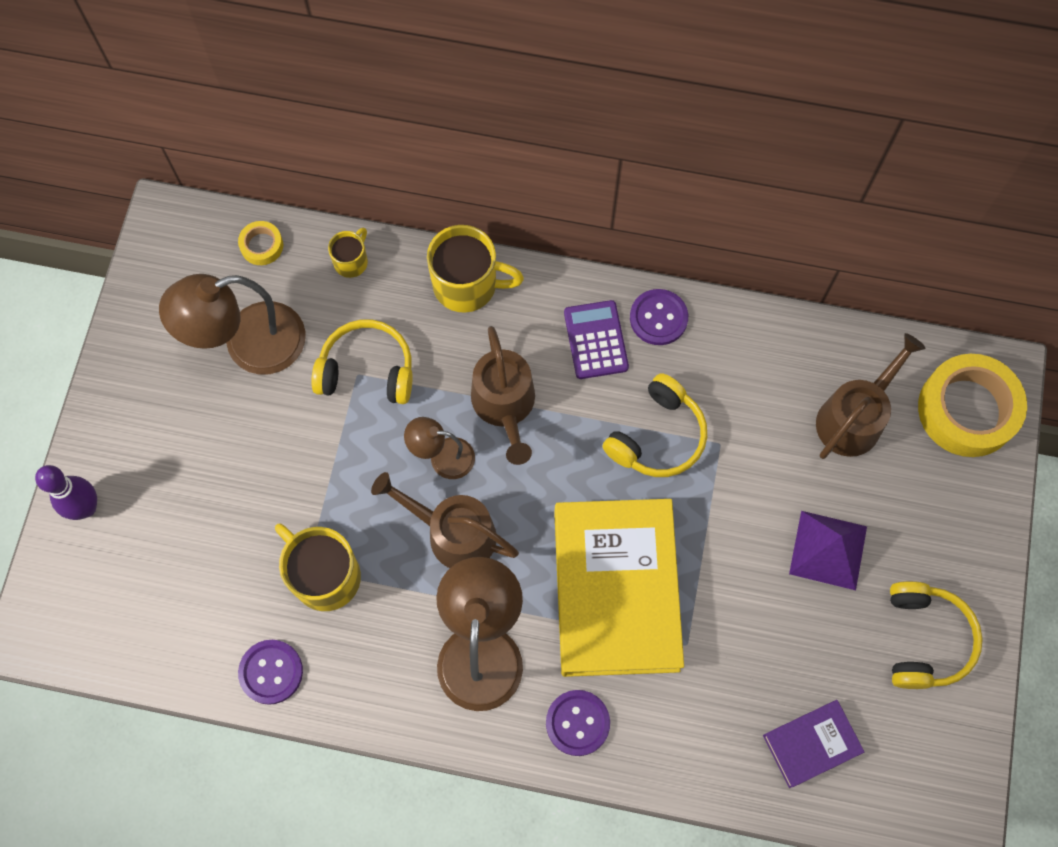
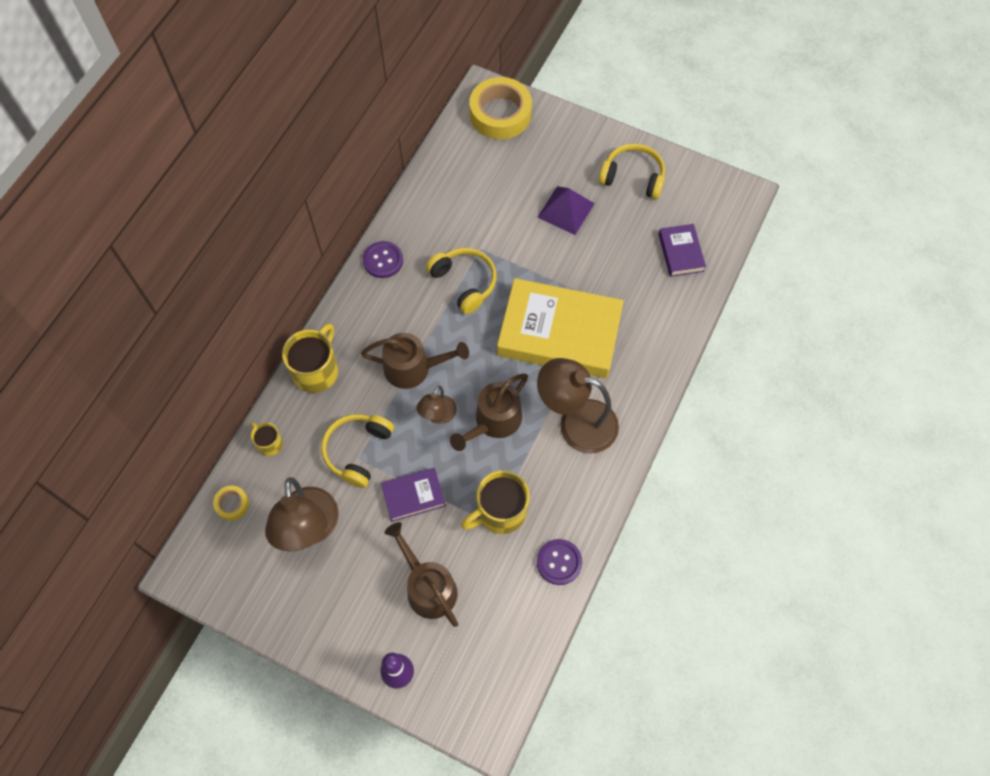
camera: 75 degrees left, 5 degrees down
purple button [546,690,610,756] -> none
purple calculator [564,300,629,379] -> none
brown watering can [816,333,926,459] -> brown watering can moved to [385,522,458,627]
none -> purple book [381,468,446,522]

